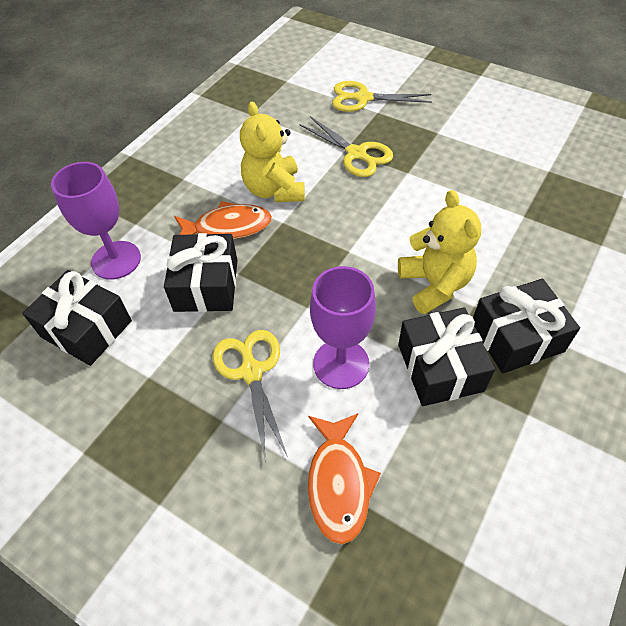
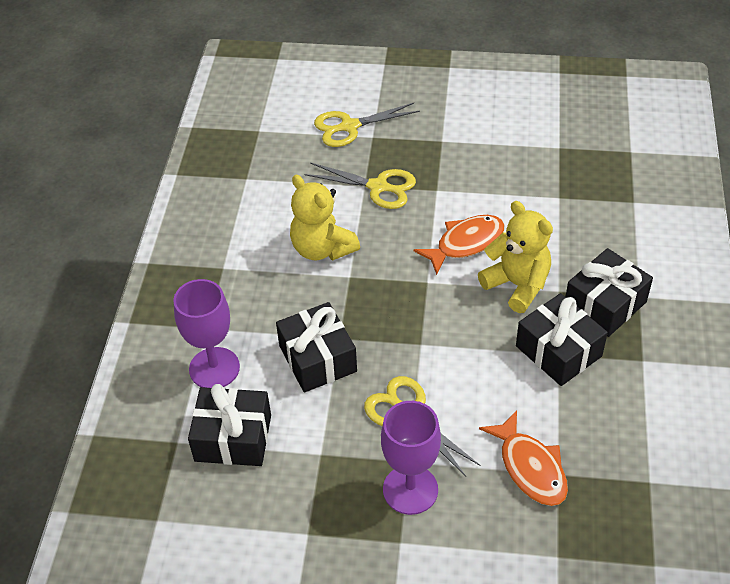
camera: 25 degrees left, 5 degrees down
orange fish [174,201,272,239] -> orange fish moved to [414,215,505,275]
purple goblet [310,266,376,389] -> purple goblet moved to [381,401,441,515]

